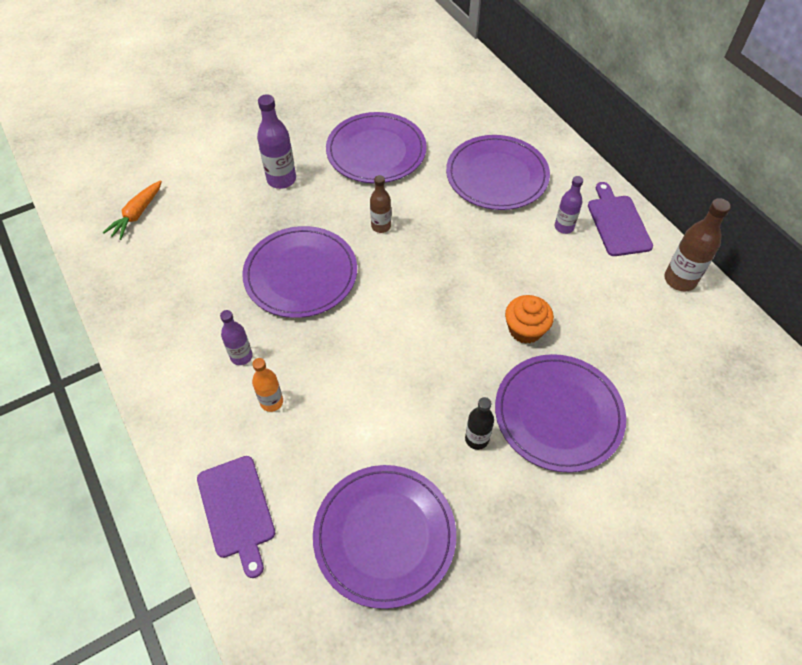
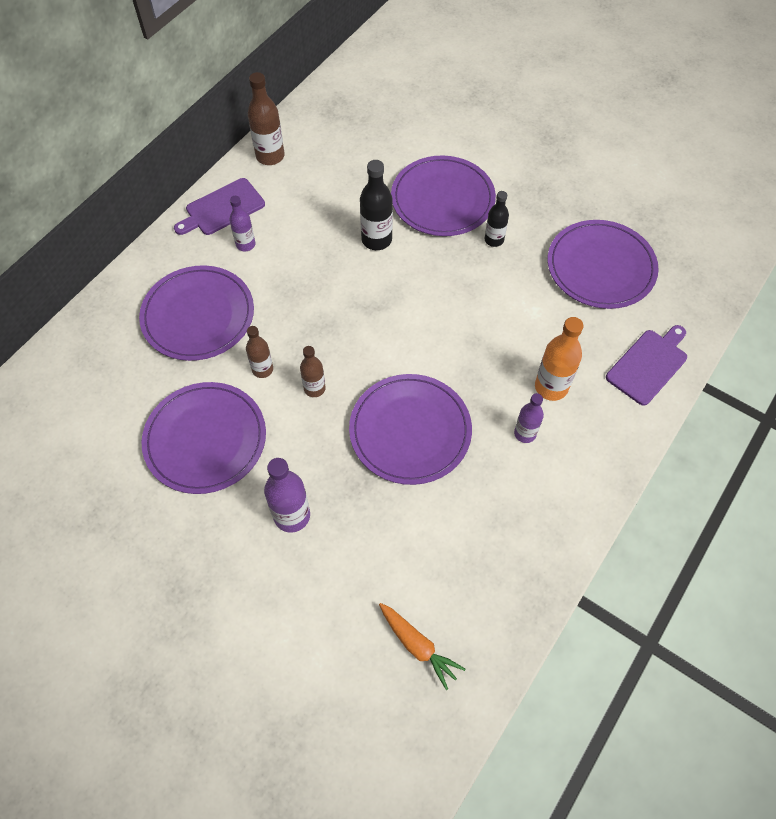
camera: 115 degrees left, 5 degrees up
orange carrot [103,180,162,240] -> orange carrot turned 45 degrees clockwise [379,603,465,690]
orange bottle [252,358,283,412] -> orange bottle [535,317,583,401], size x1.56
orange cupcake [505,295,554,344] -> black bottle [360,160,393,250]
none -> brown bottle [246,326,273,378]

